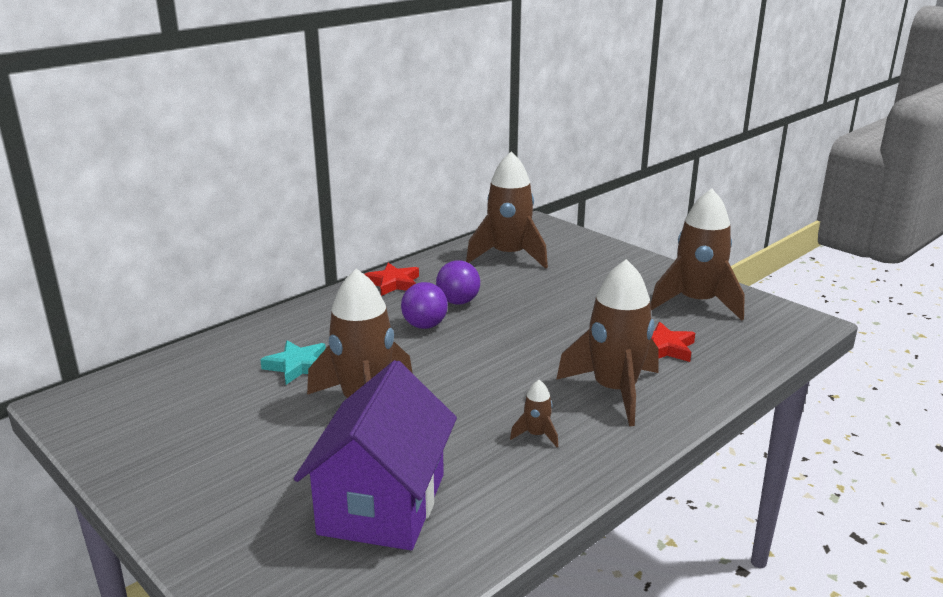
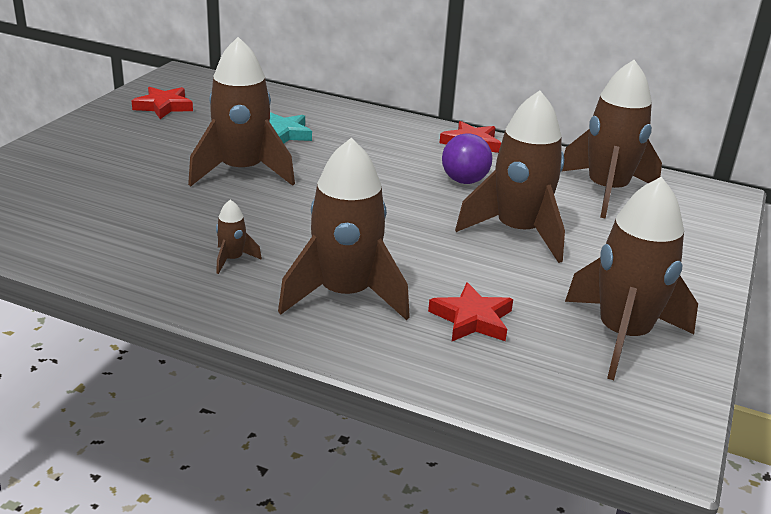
camera: 65 degrees right, 5 degrees up
purple house [294,360,457,550] -> none
purple ball [401,282,448,329] -> none
none -> red star [131,87,193,119]
none -> brown rocket [455,90,565,263]

